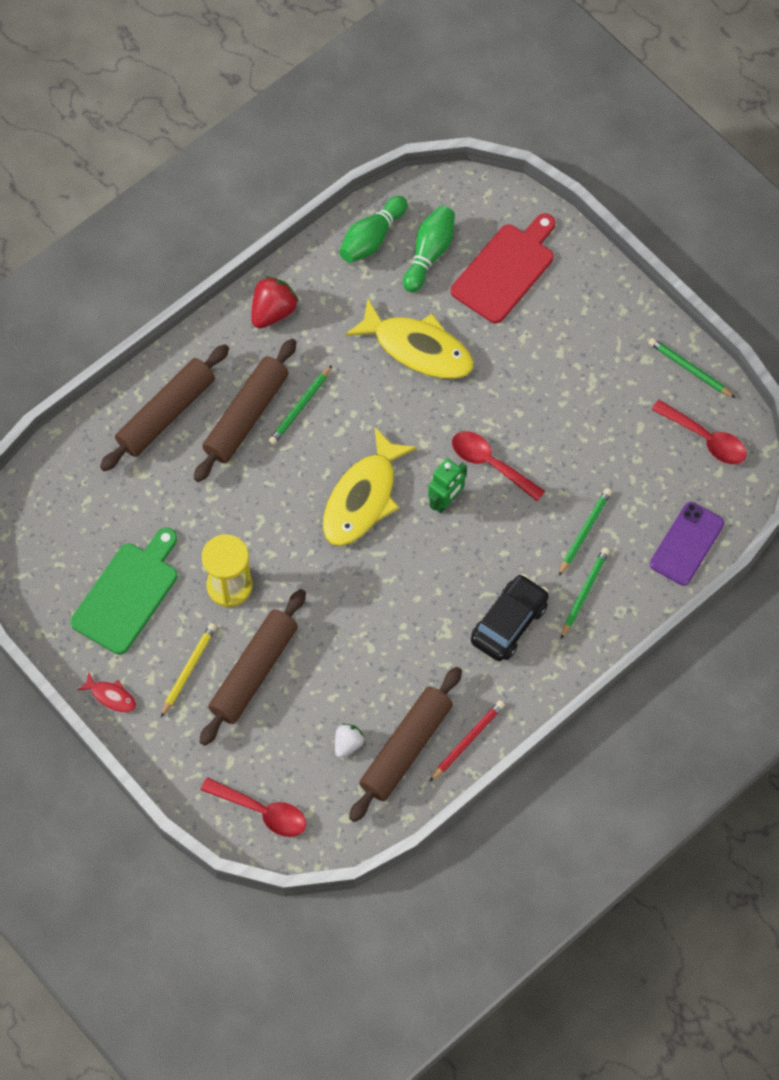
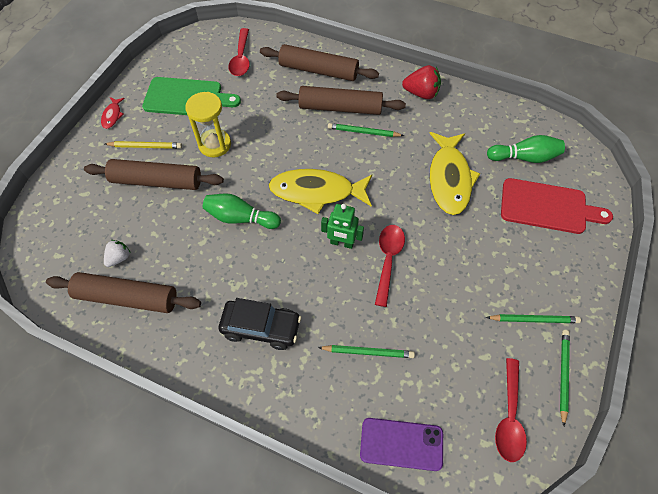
camera: 65 degrees right, 5 degrees down
red spoon [201,777,306,837] -> red spoon moved to [228,28,250,76]
white strawberry [335,724,364,758] -> white strawberry turned 60 degrees counterclockwise [104,240,131,267]
green bowling pin [339,196,408,263] -> green bowling pin moved to [203,193,281,229]
red pencil [429,700,505,782] -> none
green pencil [561,548,610,639] -> green pencil moved to [486,314,581,323]

